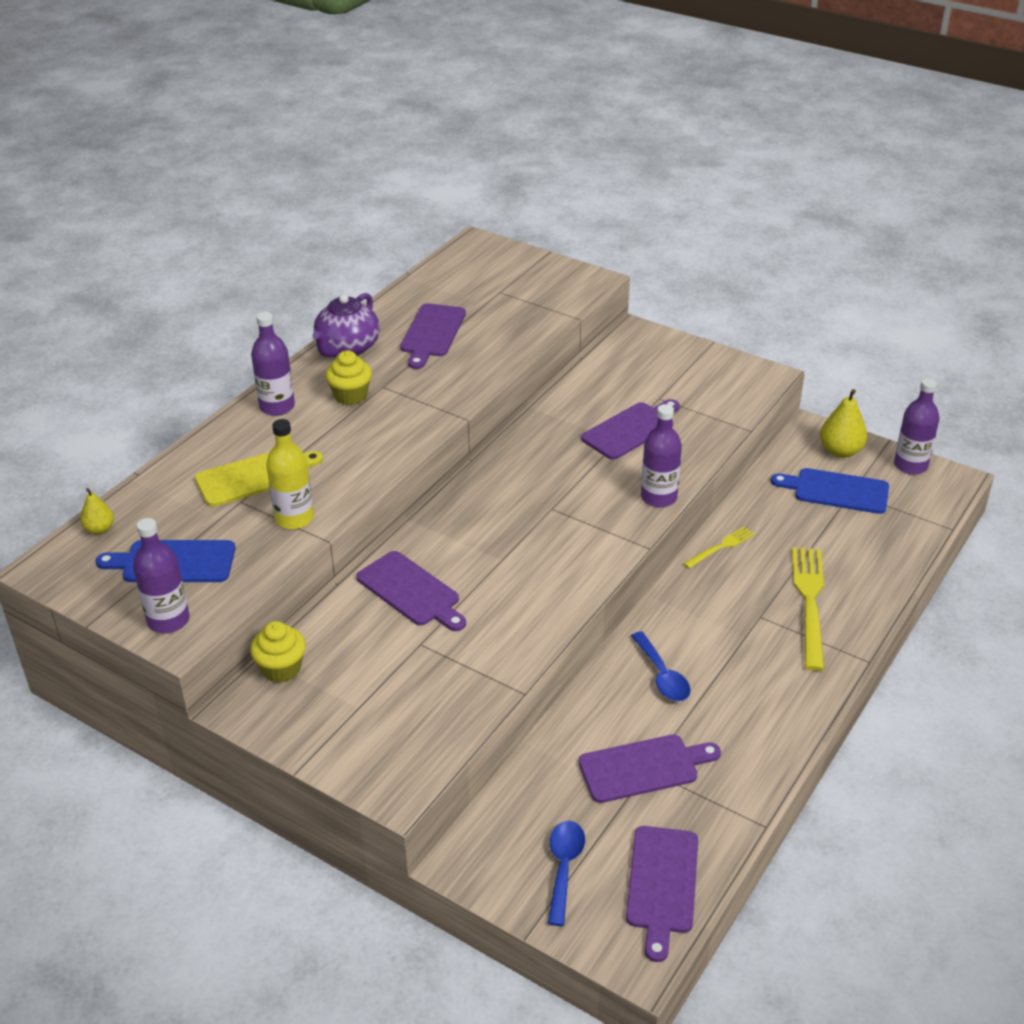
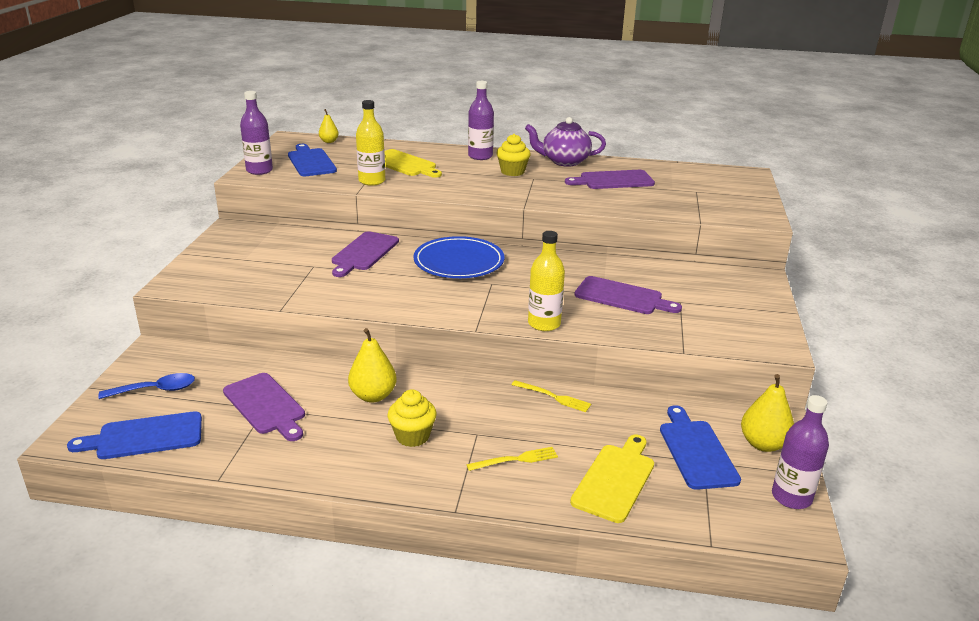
camera: 65 degrees right, 10 degrees down
yellow cupcake [250,621,306,683] -> yellow cupcake moved to [388,389,437,447]
purple cutting board [626,826,698,962] -> blue cutting board [67,411,202,459]
blue spoon [631,632,691,701] -> yellow pear [348,328,397,403]
purple bottle [641,404,682,507] -> yellow bottle [528,231,565,331]
yellow fork [792,547,824,671] -> yellow fork [466,447,558,471], size x0.53
none -> blue plate [413,236,504,278]
none -> yellow cutting board [570,435,654,523]

